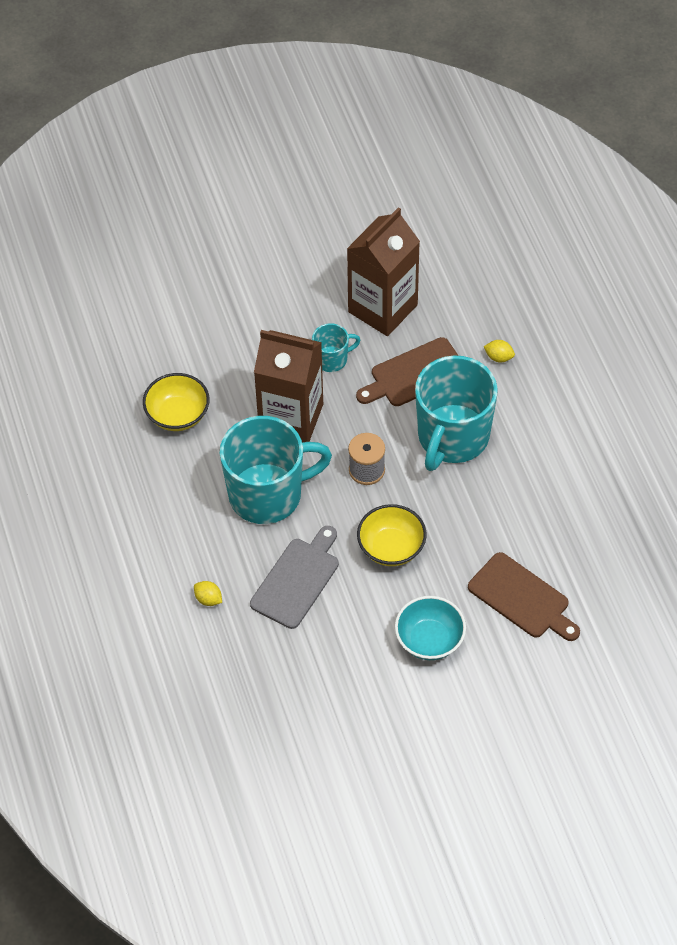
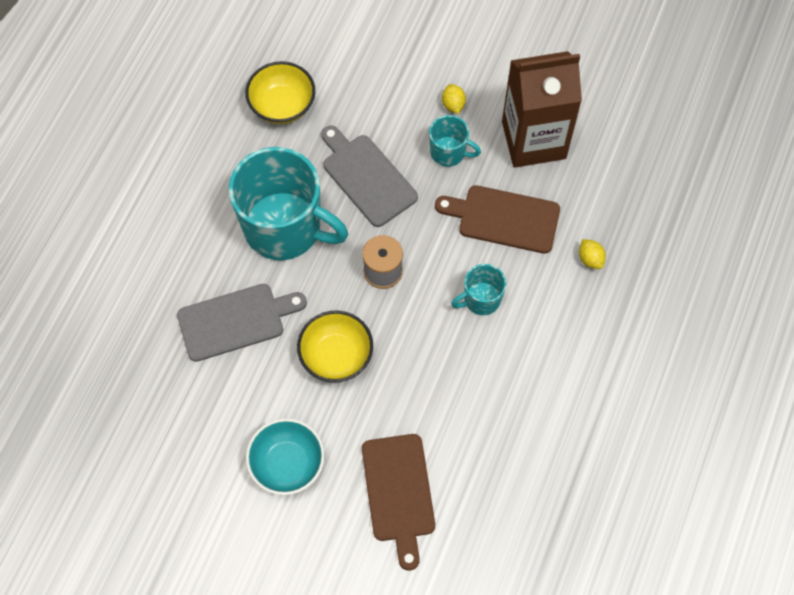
camera: 40 degrees right, 10 degrees up
yellow lemon [194,581,222,606] -> yellow lemon moved to [442,84,466,114]
brown carton [254,330,323,442] -> grey cutting board [321,125,418,227]
turquoise mug [415,356,498,471] -> turquoise mug [451,264,506,315], size x0.47

